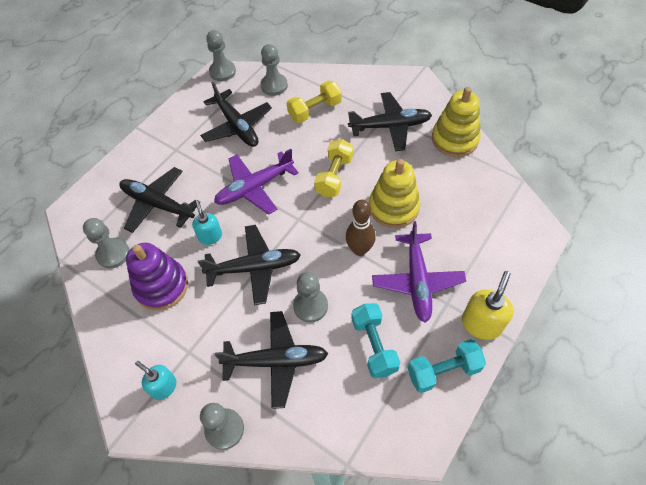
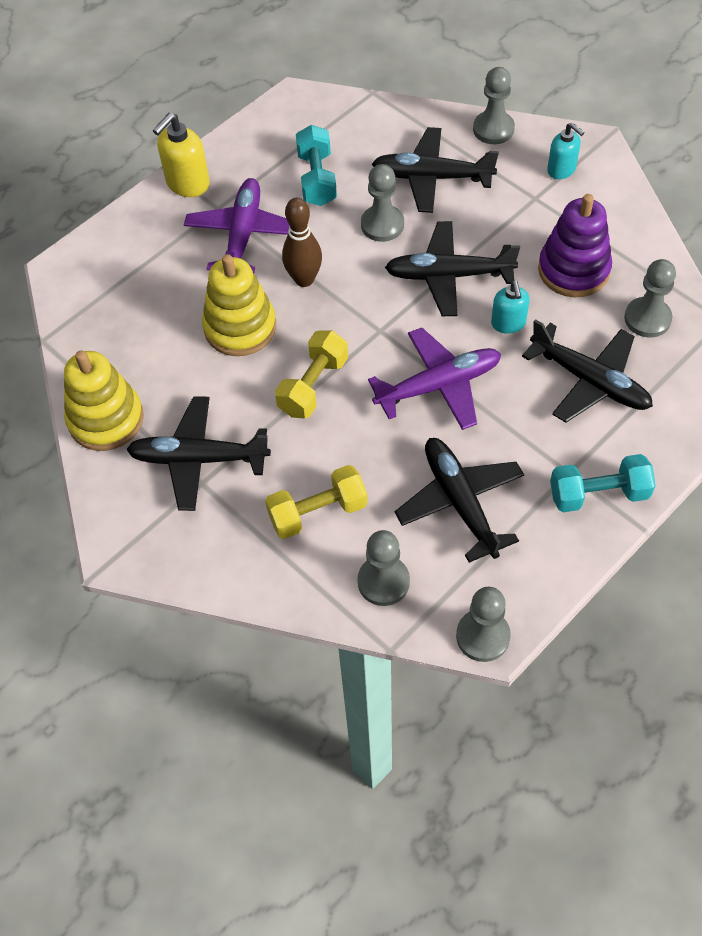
camera: 170 degrees left, 0 degrees up
turquoise dumbbell [408,339,486,393] -> turquoise dumbbell moved to [550,454,656,512]

